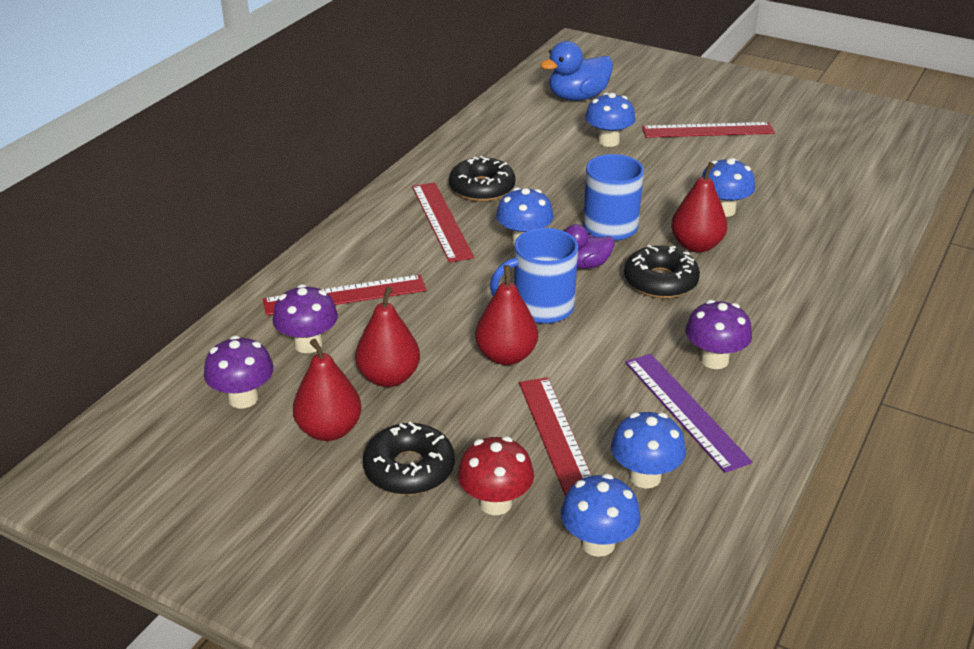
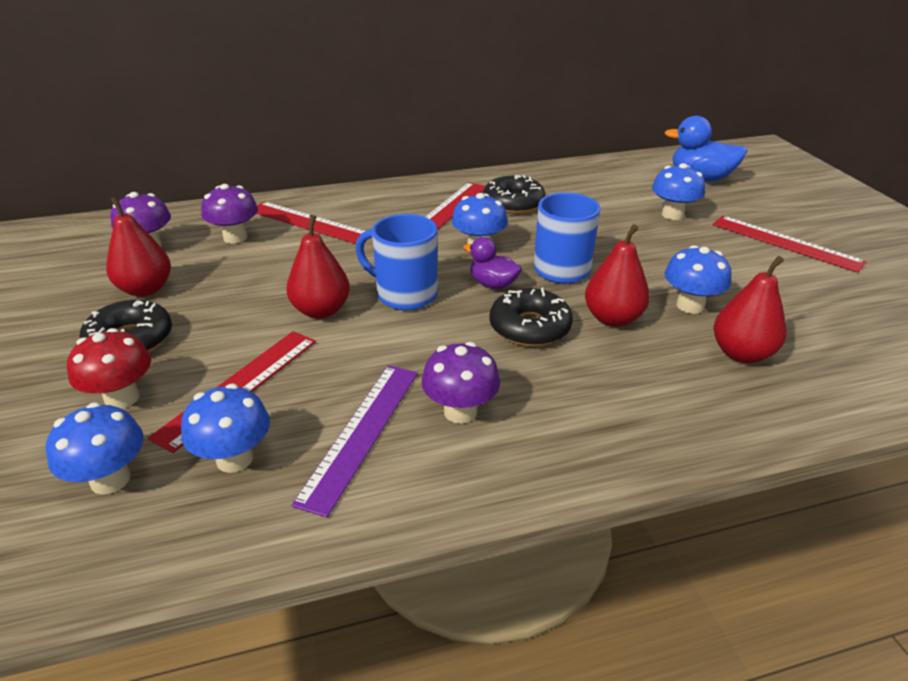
camera: 45 degrees right, 0 degrees up
red pear [355,287,420,387] -> red pear moved to [714,256,787,363]

